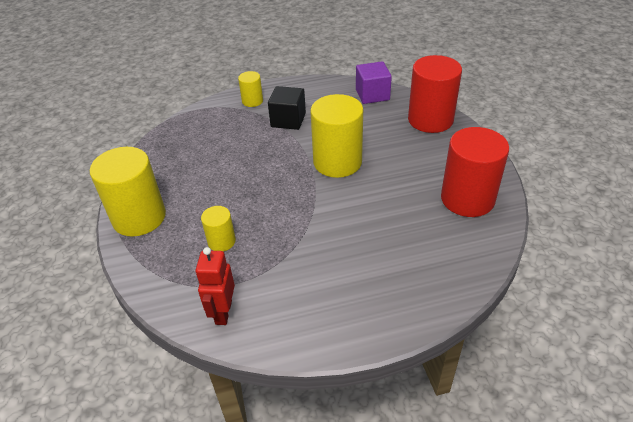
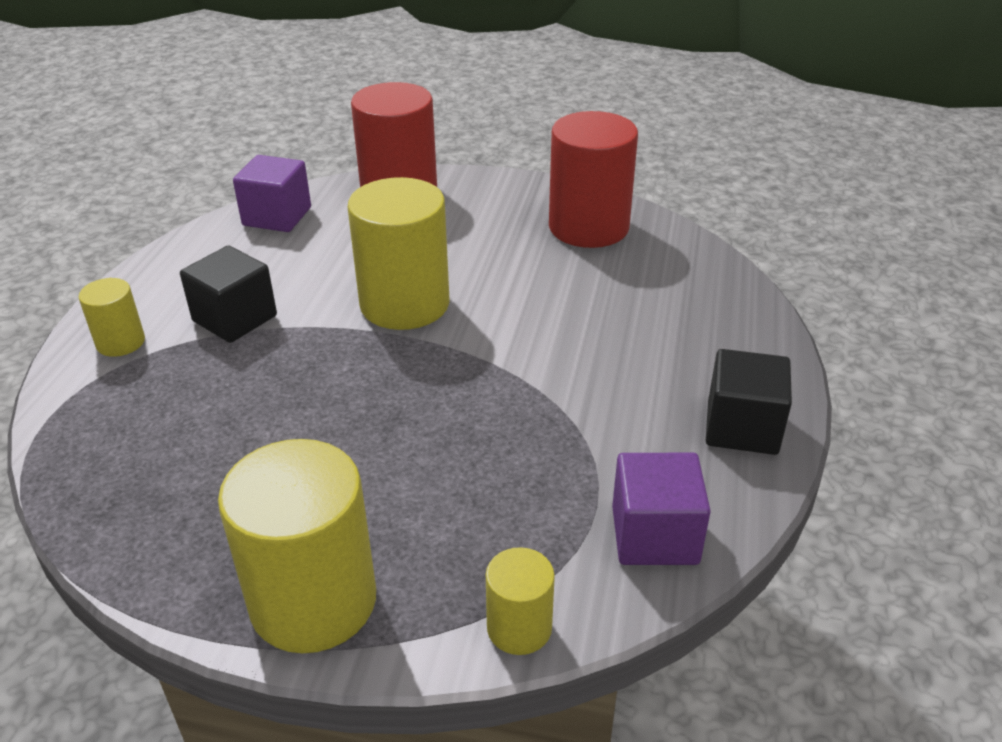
camera: 65 degrees left, 5 degrees down
red robot [195,247,235,325] -> purple cube [612,453,711,565]
yellow cylinder [201,206,236,251] -> yellow cylinder moved to [486,547,555,655]
none -> black cube [706,349,792,455]

